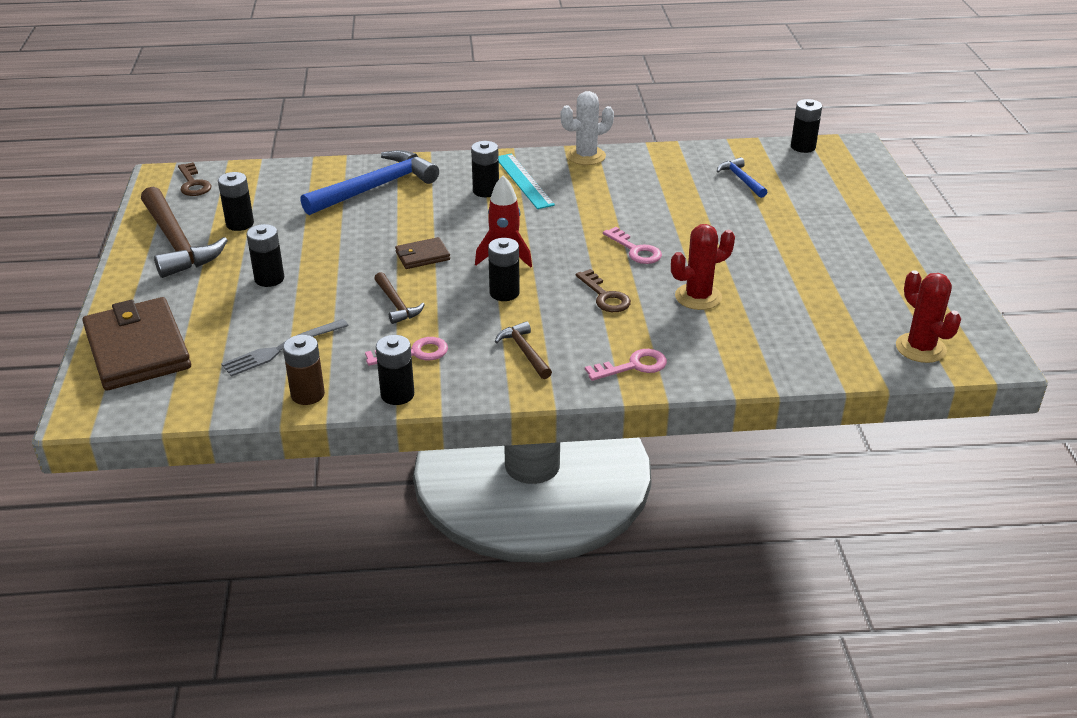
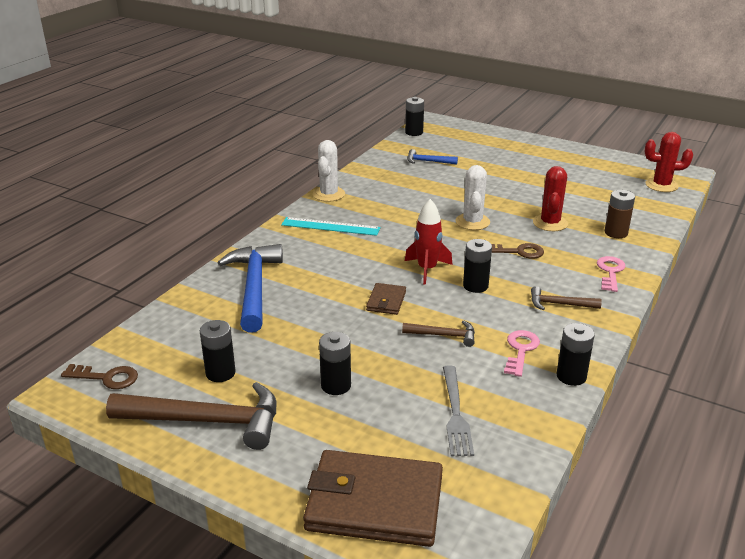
camera: 55 degrees left, 5 degrees down
brown battery [283,335,325,405] -> brown battery moved to [605,190,635,238]
black battery [471,141,499,197] -> none
pink key [603,227,662,264] -> white cactus [455,165,490,230]

